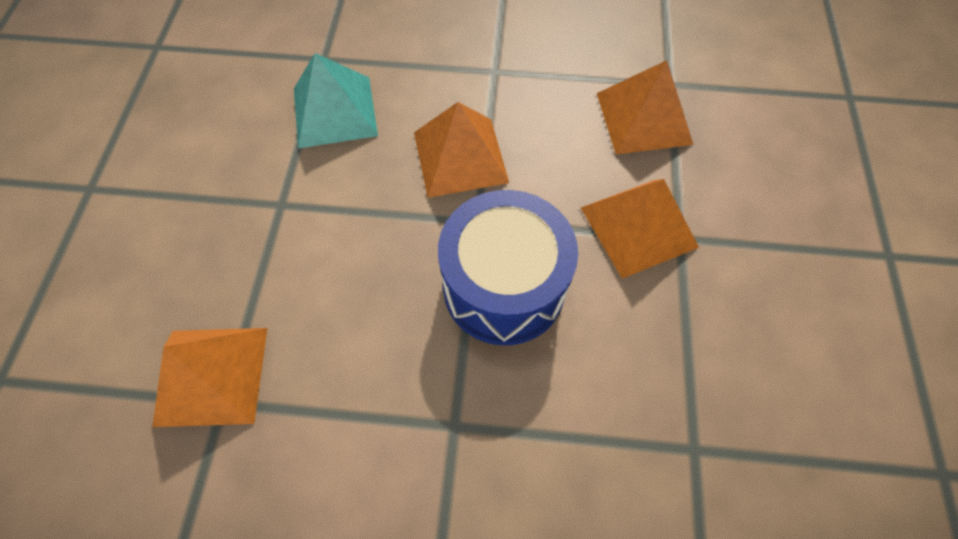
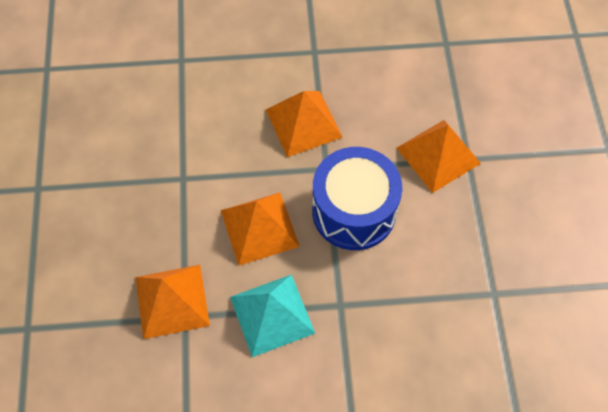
camera: 10 degrees left, 0 degrees up
turquoise pyramid [294,53,378,149] -> turquoise pyramid moved to [230,275,315,357]
orange pyramid [597,60,694,155] -> orange pyramid moved to [221,193,300,266]

